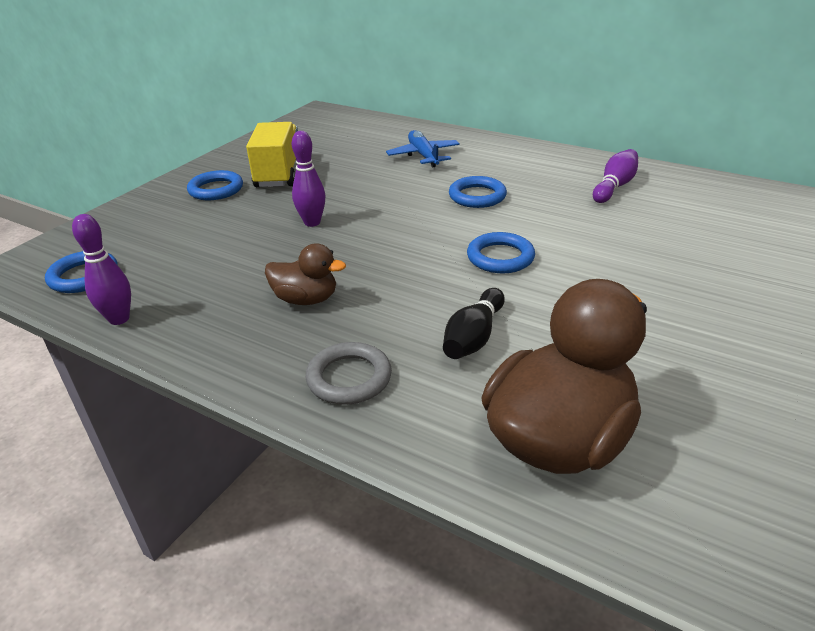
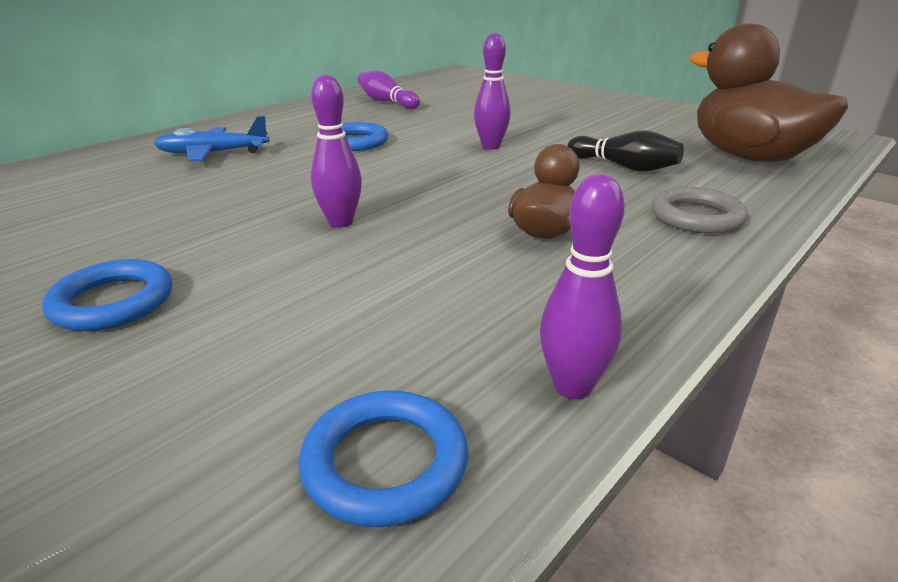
camera: 80 degrees left, 5 degrees down
yellow truck [246,122,298,187] -> none
blue ring [467,232,535,273] -> purple bowling pin [474,33,511,149]

